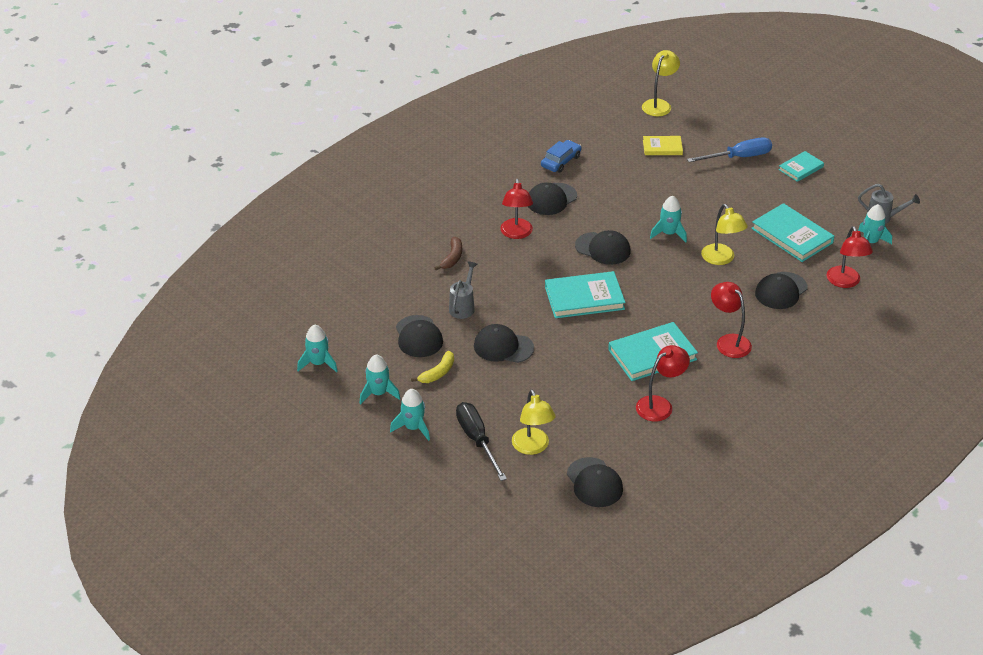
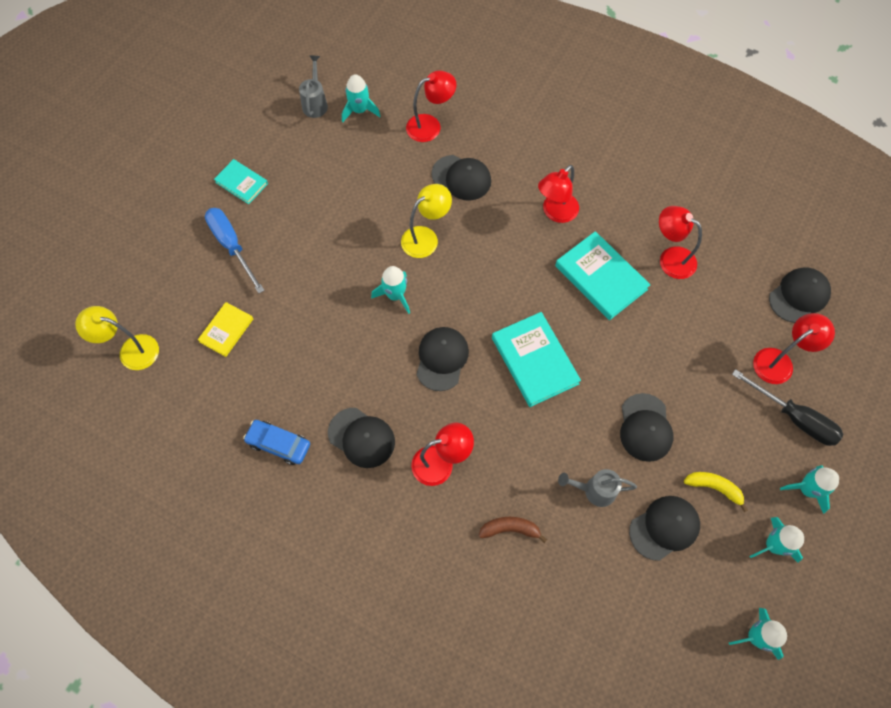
camera: 105 degrees left, 25 degrees up
black screwdriver [456,402,507,481] -> black screwdriver turned 105 degrees counterclockwise [732,369,843,446]
yellow lamp [512,389,556,455] -> red lamp [753,313,835,384]
yellow book [643,136,683,155] -> yellow book turned 45 degrees clockwise [198,302,253,357]
turquoise book [751,203,834,262] -> none

